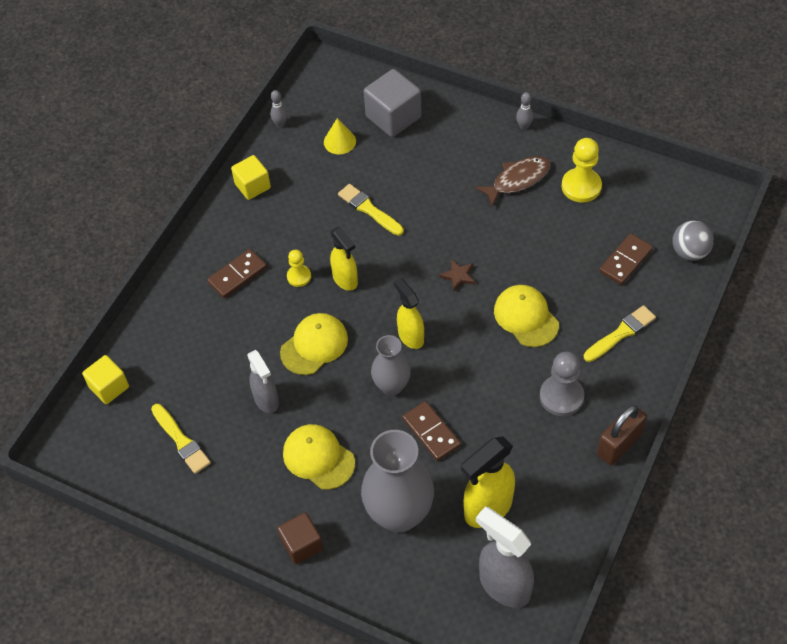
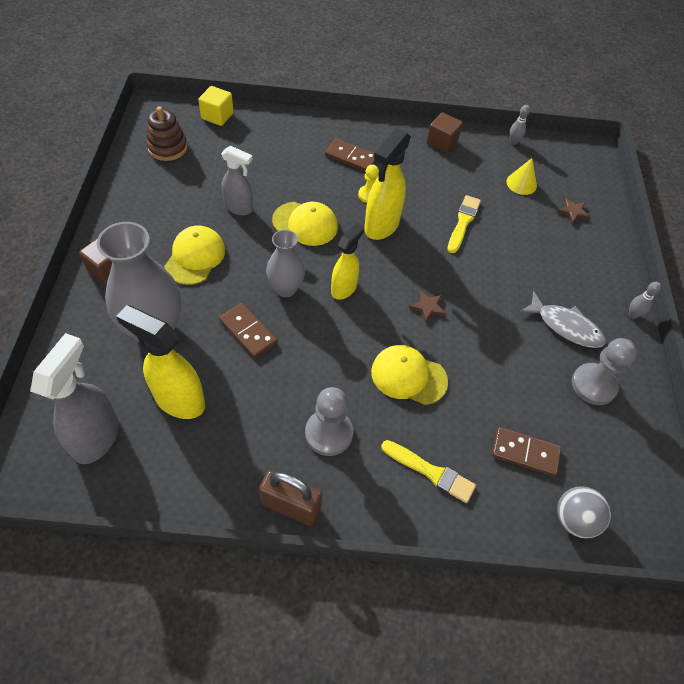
camera: 60 degrees right, 0 degrees up
yellow brush [151,404,211,474] -> none
yellow cube [231,155,271,200] -> brown cube [427,112,463,153]
grey spray bottle [247,350,279,413] -> grey spray bottle turned 105 degrees counterclockwise [221,146,253,215]
yellow spray bottle [330,227,358,291] -> yellow spray bottle [364,128,411,240], size x1.53
grey cube [364,69,422,137] -> brown star [556,198,590,224]
brown domino [402,401,461,461] -> brown domino turned 75 degrees counterclockwise [219,303,278,358]
brown fish [475,156,550,207] -> grey fish [520,292,606,348]
yellow cap [494,285,559,347] -> yellow cap turned 105 degrees counterclockwise [371,345,448,405]
yellow pawn [562,138,602,202] -> grey pawn [572,338,637,405]
none -> brown stacking toy [146,106,187,161]

